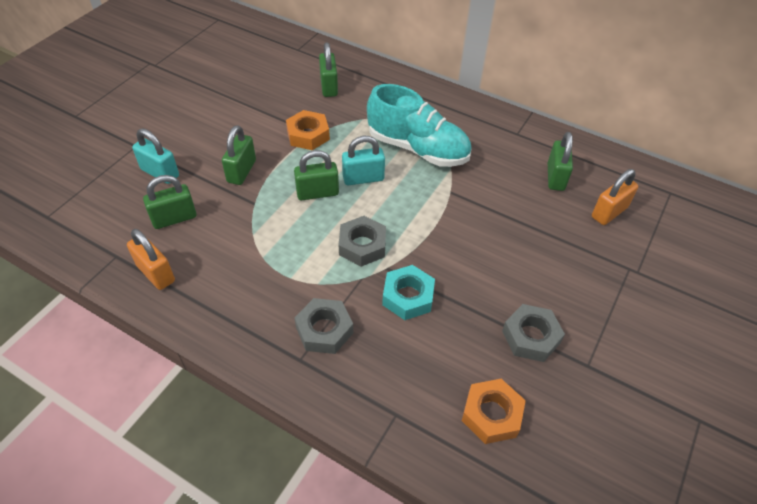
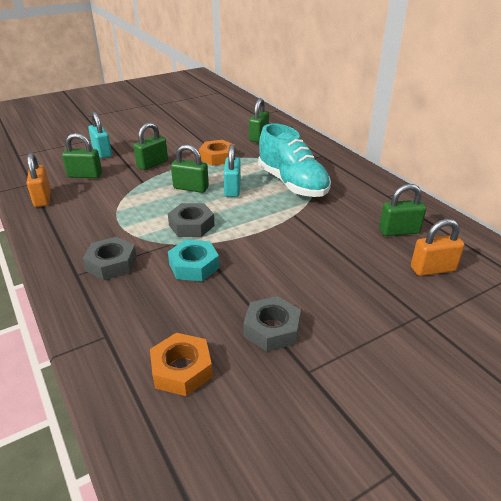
camera: 30 degrees right, 15 degrees down
turquoise padlock [342,136,385,185] -> turquoise padlock turned 75 degrees clockwise [223,144,241,197]
green padlock [548,132,573,191] -> green padlock turned 45 degrees clockwise [379,184,426,236]

